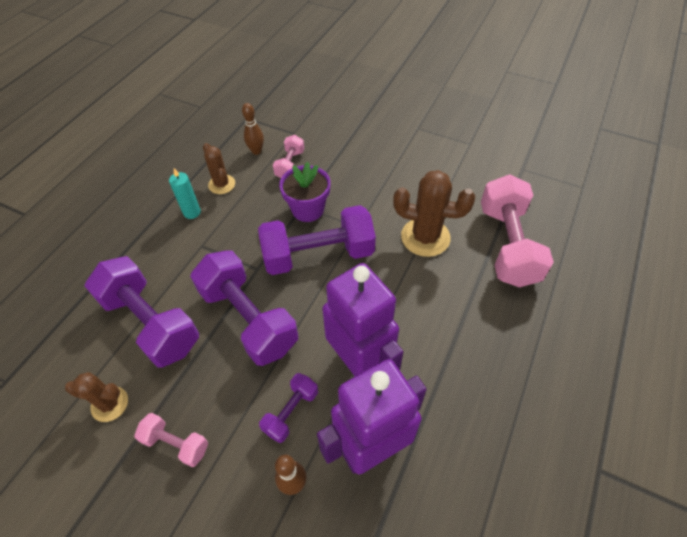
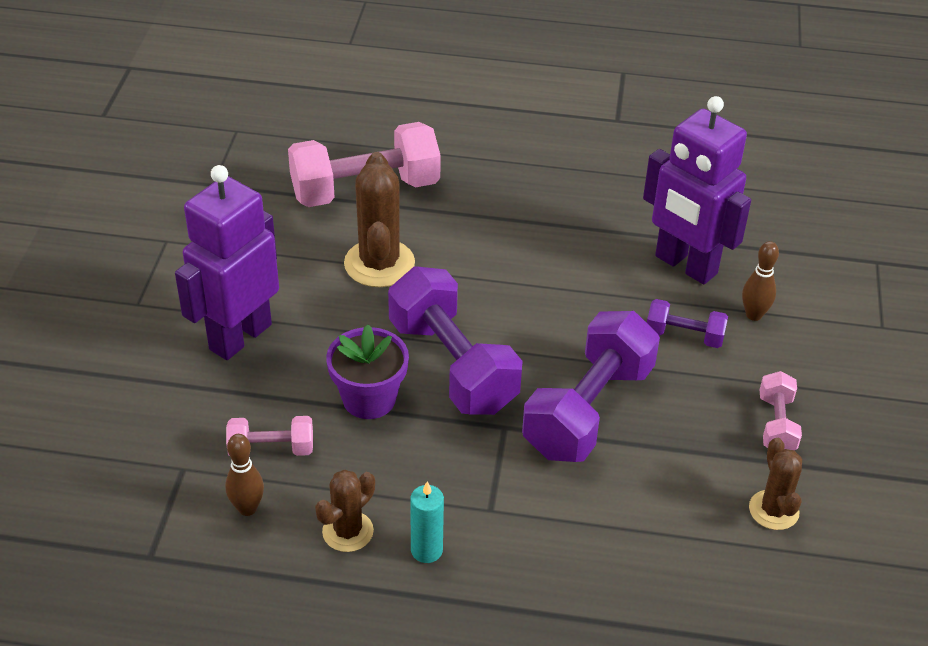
camera: 110 degrees left, 10 degrees down
purple dumbbell [84,256,199,368] -> none
purple robot [322,263,403,376] -> purple robot moved to [175,165,279,360]

